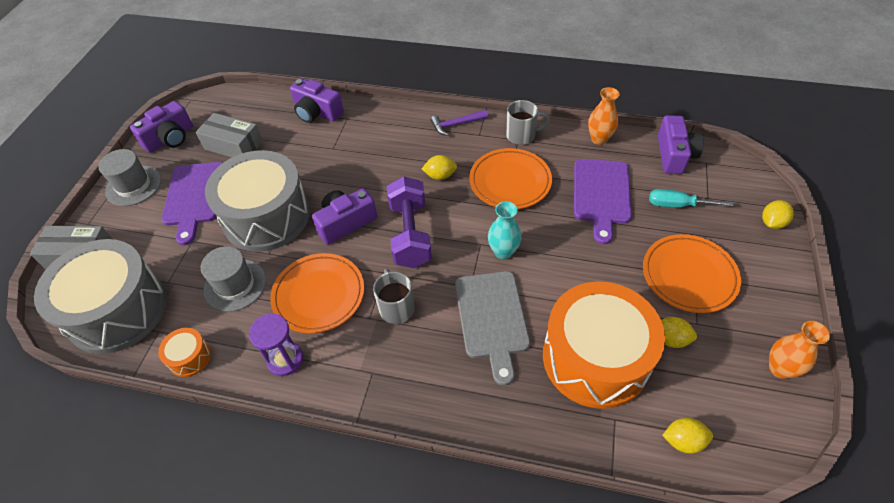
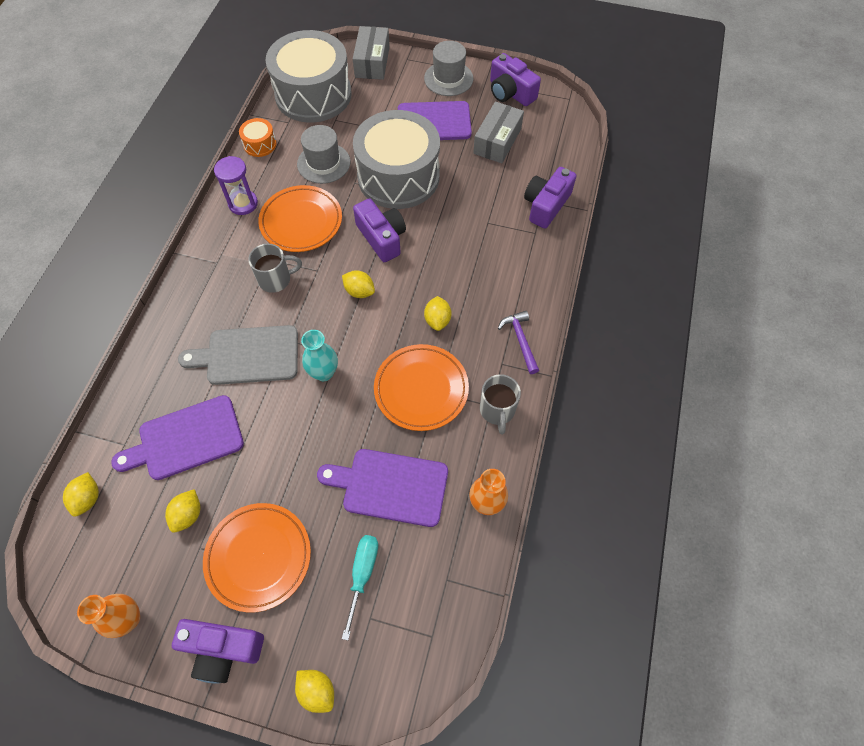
camera: 90 degrees right, 10 degrees up
purple dumbbell [387,176,432,268] -> yellow lemon [342,270,375,298]
orange drum [543,281,665,409] -> purple cutting board [111,395,244,480]
purple camera [658,115,704,174] -> purple camera moved to [172,619,264,684]

